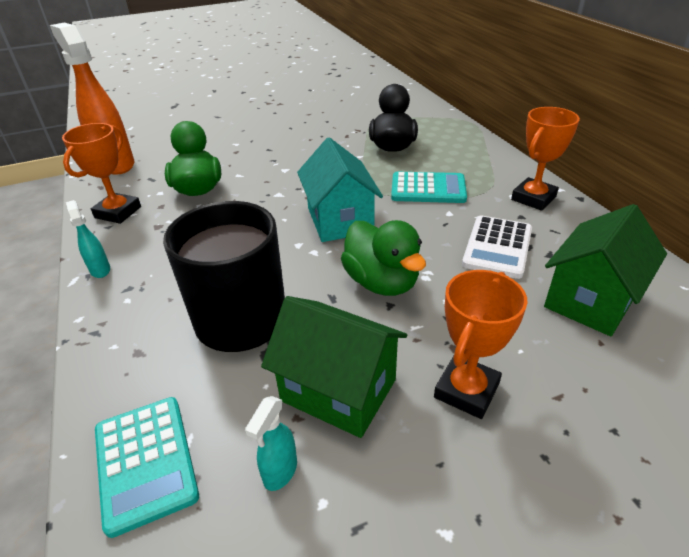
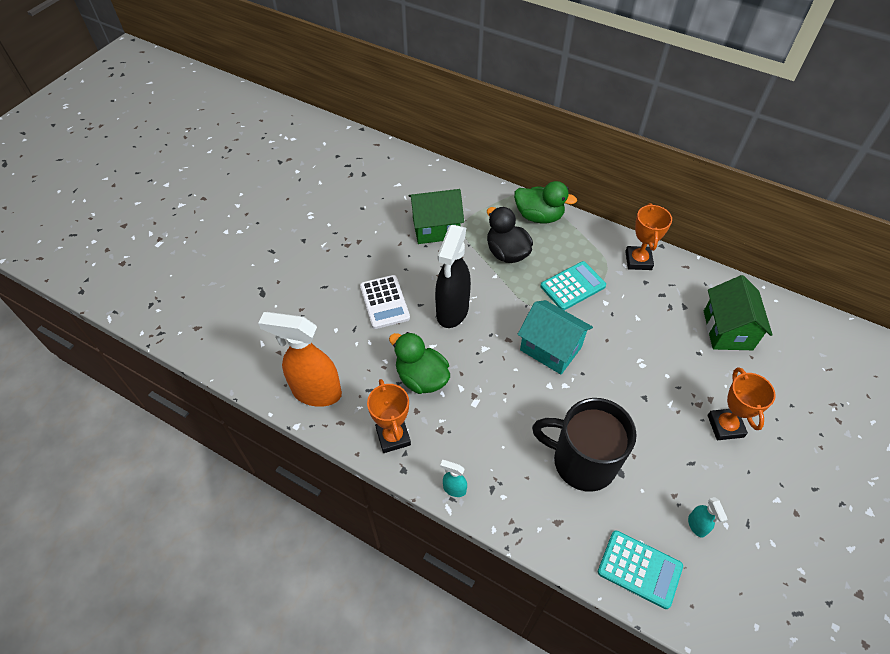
camera: 40 degrees left, 15 degrees up
green house [261,296,407,438] -> green house moved to [409,189,464,244]
green duck [341,220,426,296] -> green duck moved to [514,181,577,224]
white calculator [462,216,532,279] -> white calculator moved to [360,275,410,329]
none -> black spray bottle [435,225,471,328]

